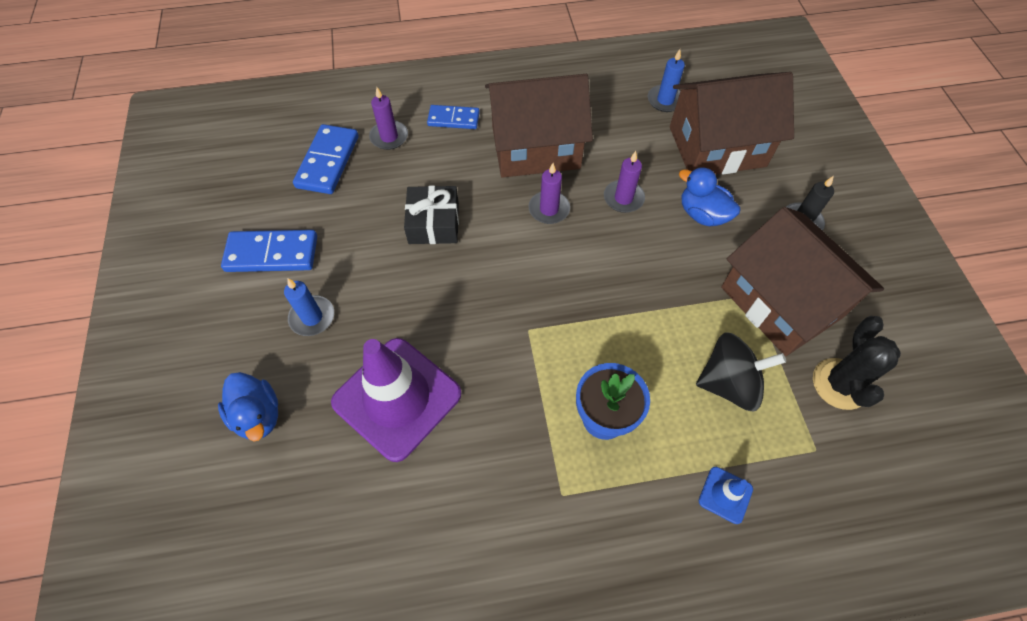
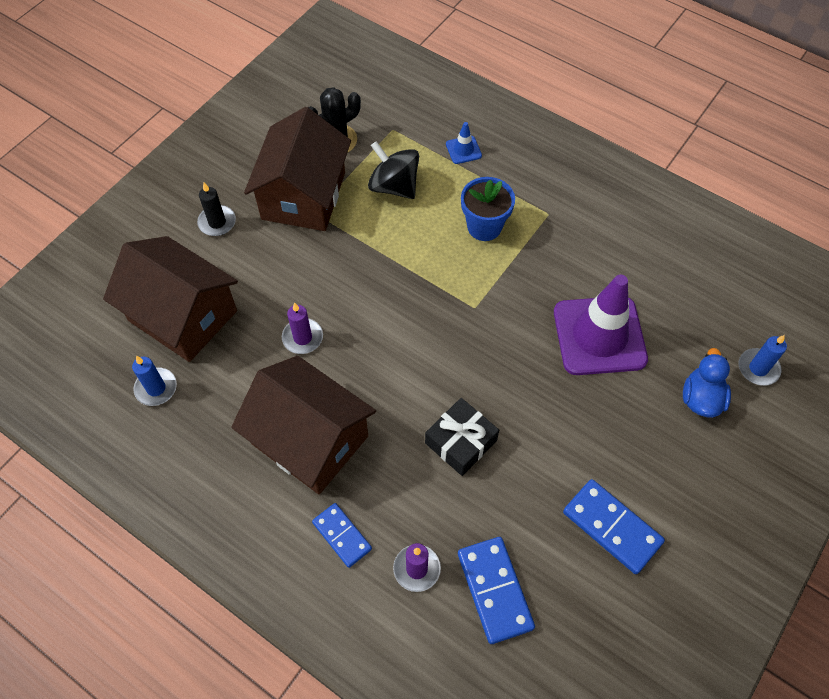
camera: 135 degrees left, 0 degrees up
blue candle [284,279,334,336] -> blue candle moved to [739,335,787,386]
blue domino [293,124,359,194] -> blue domino turned 75 degrees counterclockwise [458,537,535,644]
purple candle [529,163,570,224] -> none
blue duck [679,167,741,226] -> none

